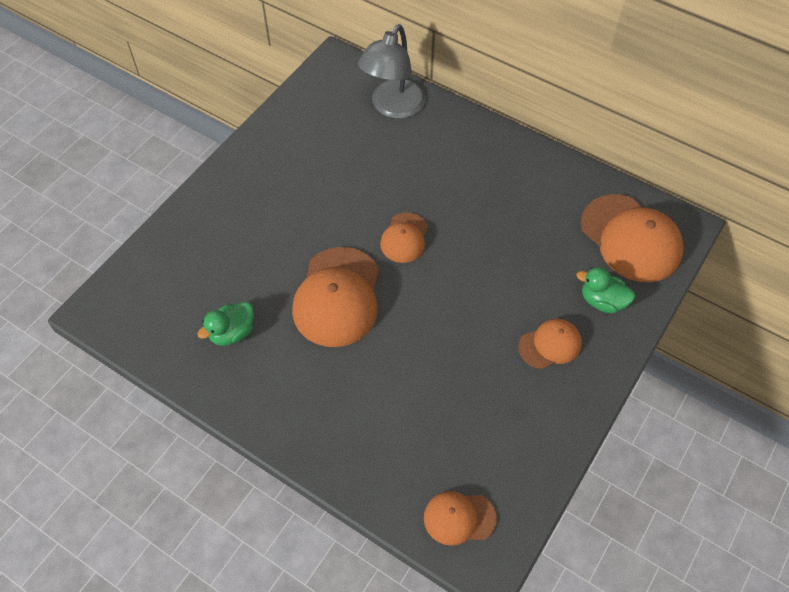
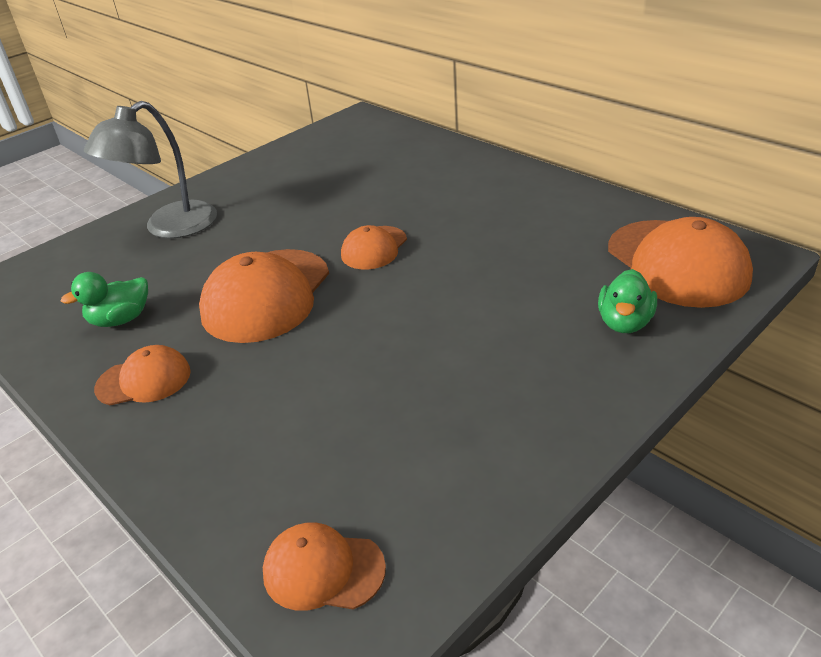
camera: 15 degrees right, 20 degrees down
grey lamp [358,24,426,119] -> grey lamp moved to [84,101,217,239]
orange cap [519,319,582,369] -> orange cap moved to [94,345,191,405]
green duck [576,267,635,313] -> green duck turned 105 degrees counterclockwise [598,269,657,333]

